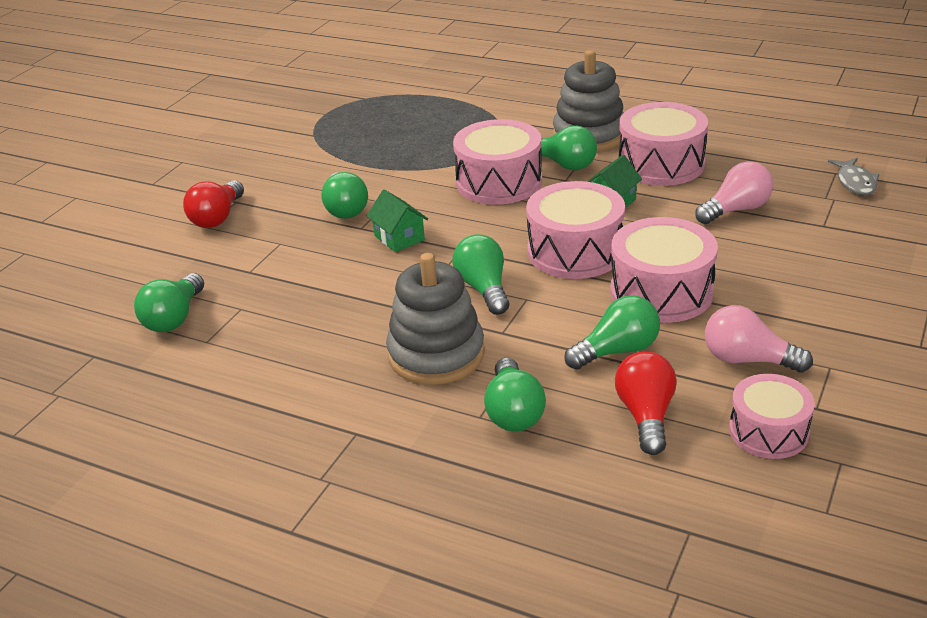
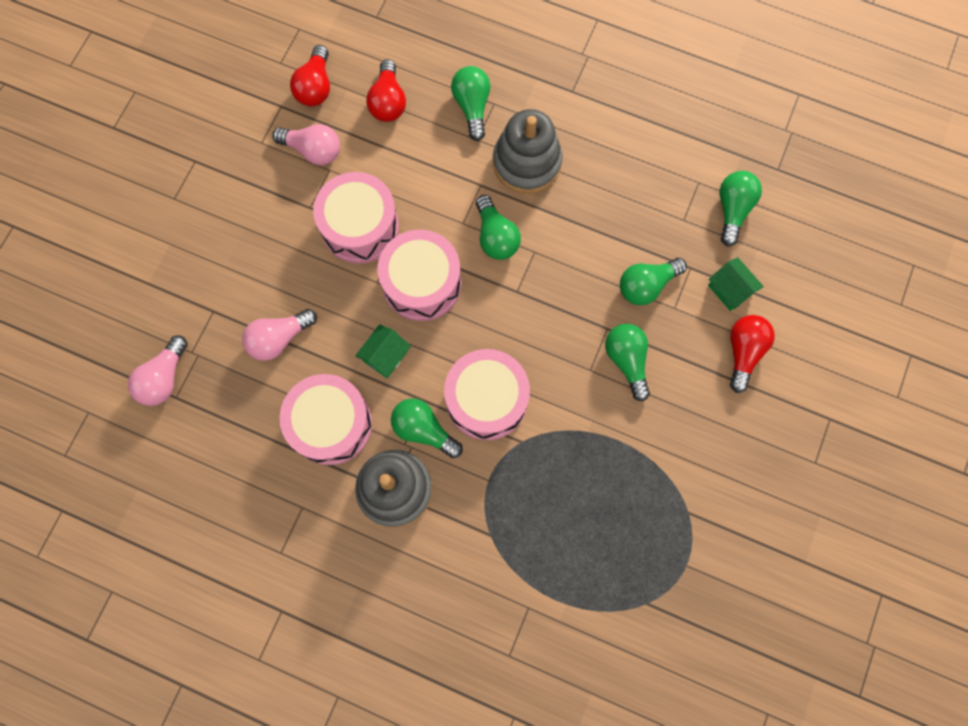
camera: 175 degrees right, 40 degrees up
green house [367,190,428,252] -> green house moved to [708,257,764,311]
green light bulb [564,295,660,370] -> green light bulb moved to [620,258,687,305]
pink drum [729,374,815,459] -> red light bulb [290,45,330,107]
grey fish [828,158,879,195] -> pink light bulb [128,335,188,406]

